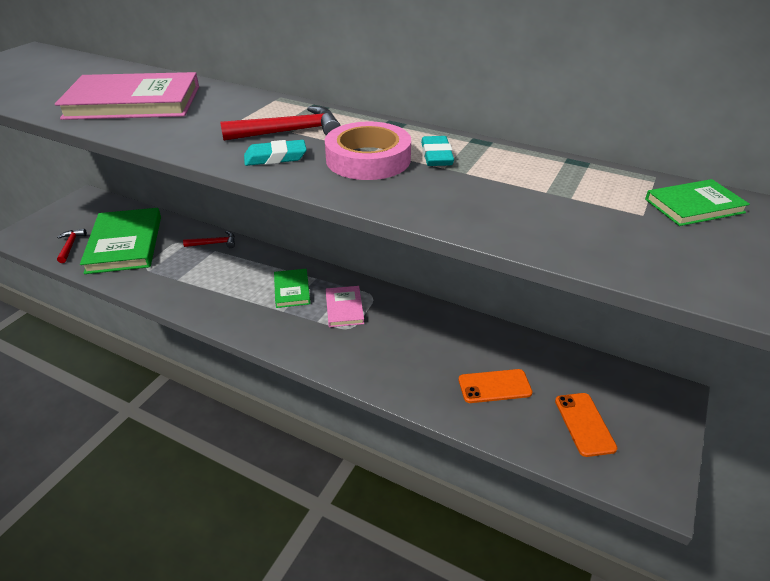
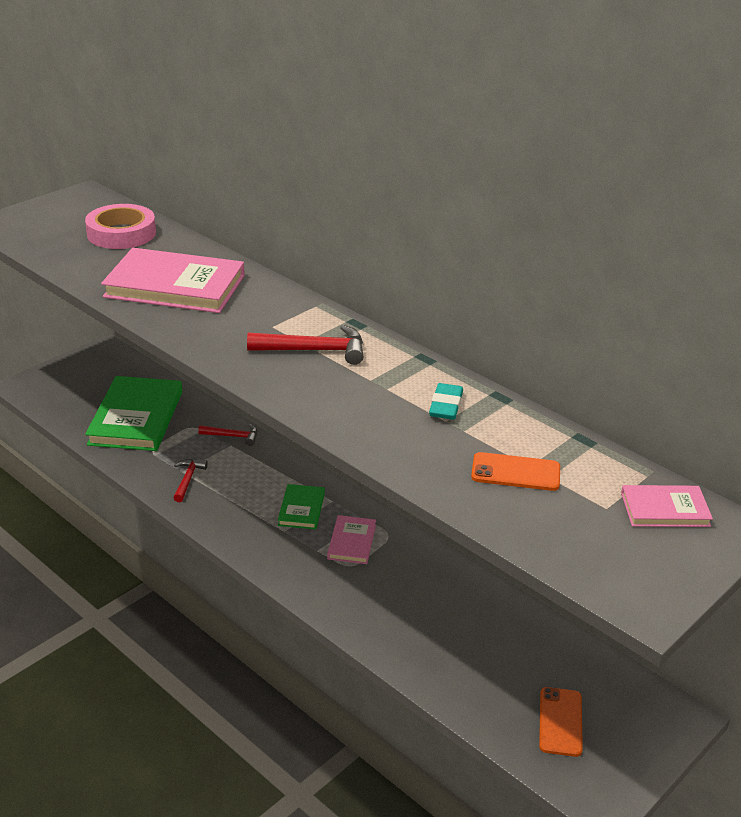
camera: 15 degrees right, 5 degrees down
red hammer [57,229,87,263] -> red hammer moved to [173,459,208,502]
turquoise eraser [244,140,307,166] -> none
pink tape [325,121,411,180] -> pink tape moved to [85,204,156,249]
orange phone [459,369,533,403] -> orange phone moved to [471,452,560,491]
green book [645,179,750,226] -> pink book [621,485,713,527]

